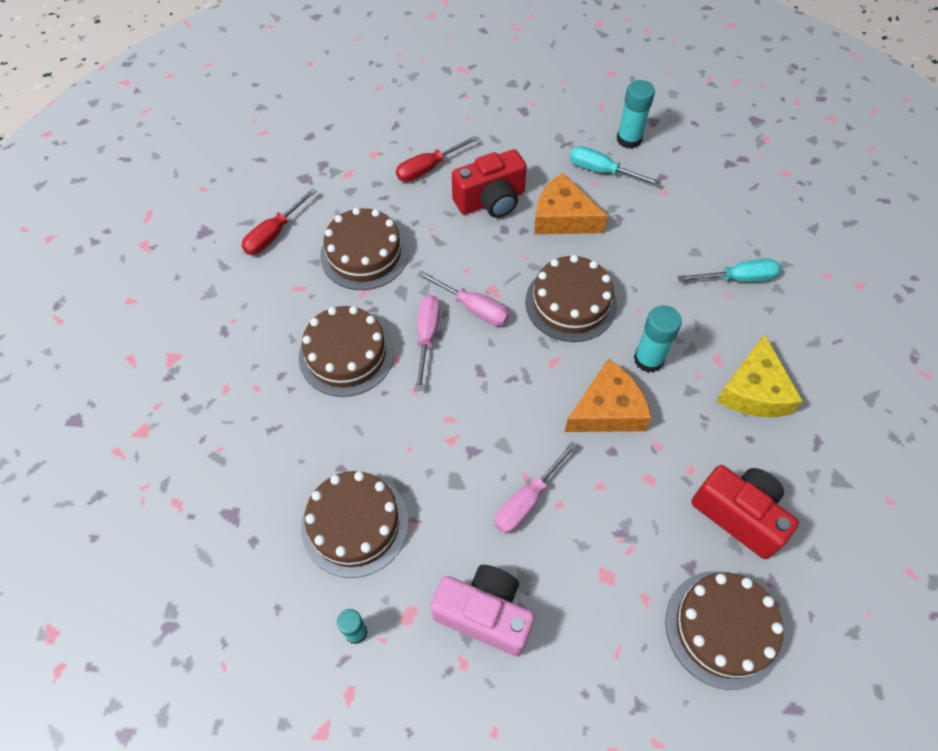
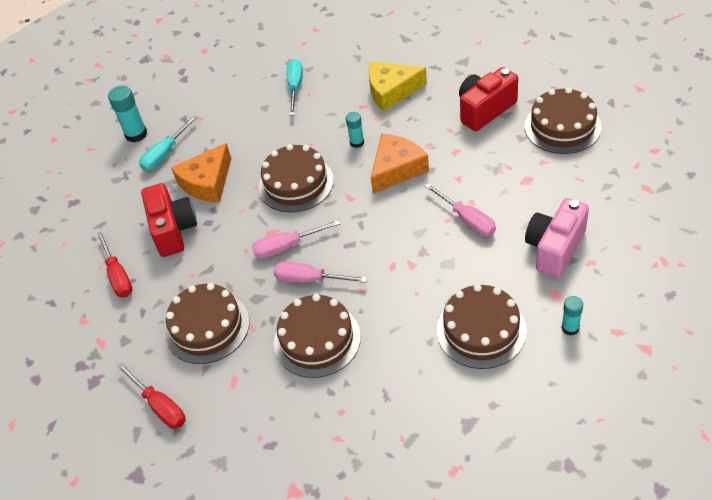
camera: 75 degrees left, 10 degrees down
pink screwdriver [418,271,509,326] -> pink screwdriver turned 150 degrees counterclockwise [252,220,340,259]
orange cheese [565,359,652,432] -> orange cheese turned 60 degrees clockwise [371,133,429,194]
turquoise glue stick [634,305,682,373] -> turquoise glue stick [346,112,364,148], size x0.62
yellow cheese [716,334,803,417] -> yellow cheese turned 150 degrees clockwise [369,62,427,112]

